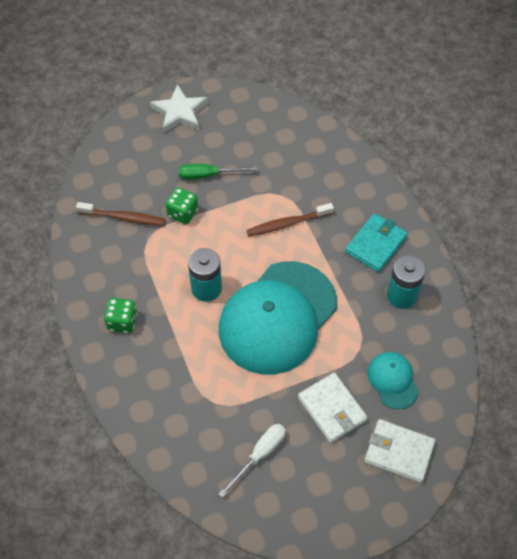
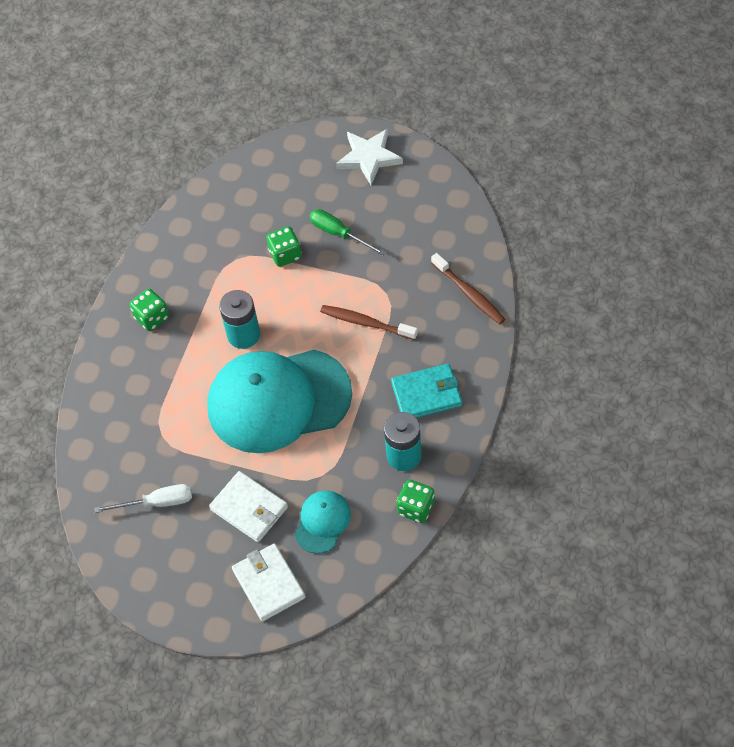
camera: 45 degrees right, 0 degrees up
brown toothbrush [76,202,166,226] -> brown toothbrush moved to [431,253,505,324]
white wallet [298,373,368,443] -> white wallet turned 60 degrees counterclockwise [209,471,288,542]
none -> green dice [397,480,435,523]

